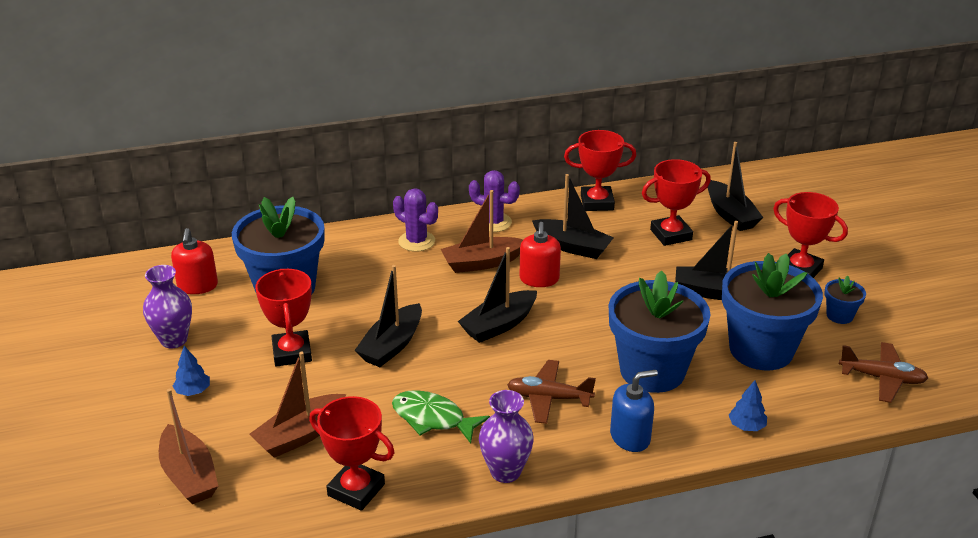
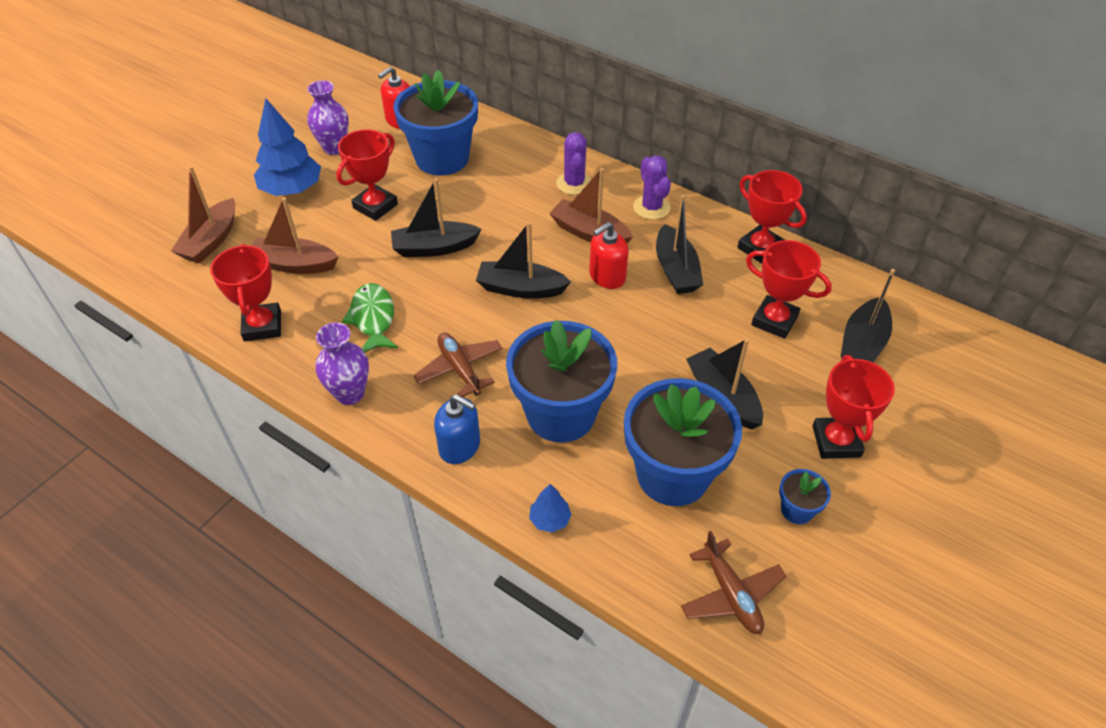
camera: 50 degrees right, 15 degrees up
blue tree [173,346,210,396] -> blue tree [254,98,321,196], size x2.13

